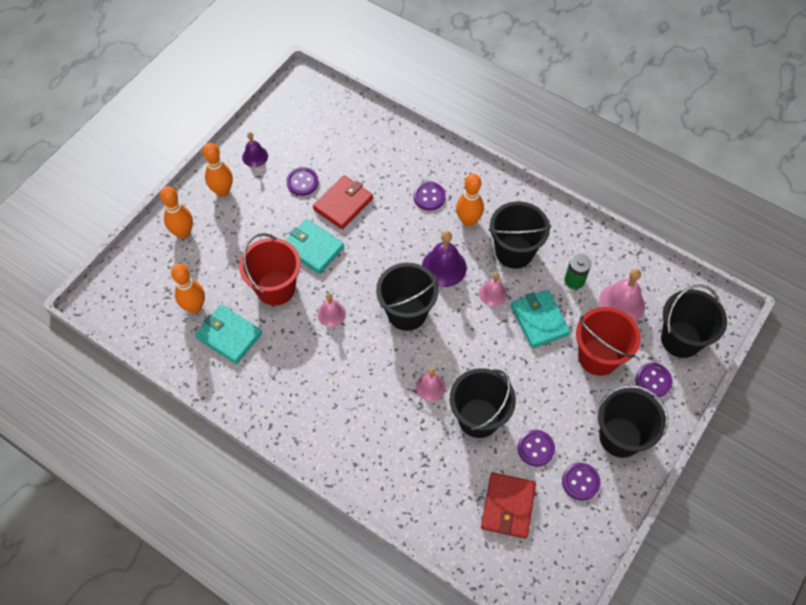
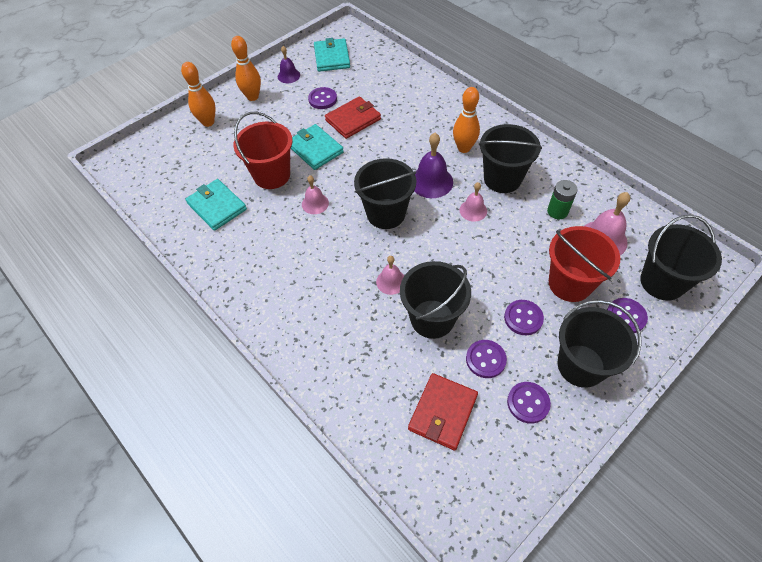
camera: 15 degrees right, 5 degrees down
orange bowling pin [171,263,205,313] -> none
purple button [413,181,446,211] -> purple button moved to [504,300,544,335]
turquoise wallet [511,290,570,348] -> turquoise wallet moved to [314,38,350,72]

